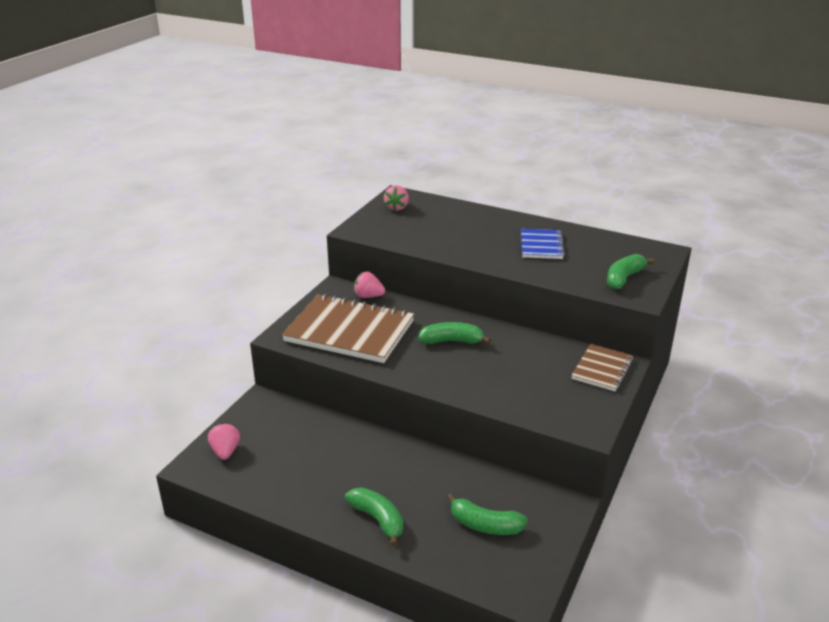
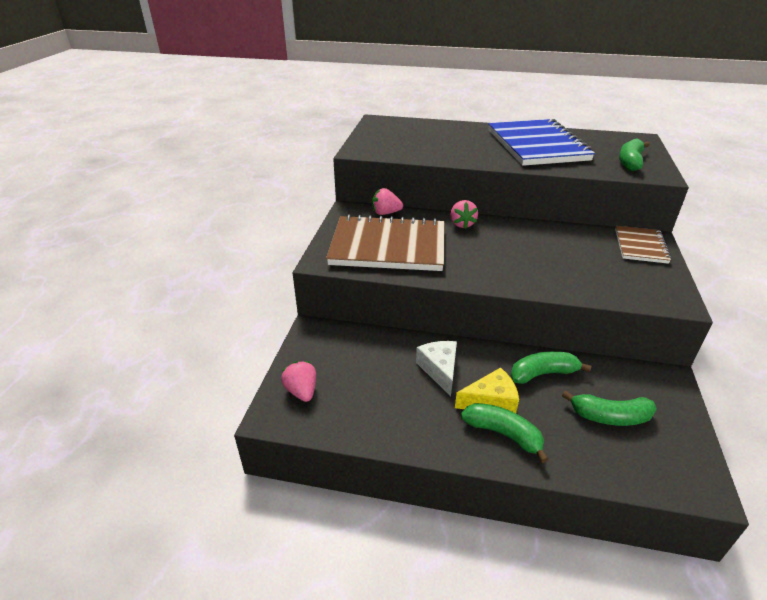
camera: 15 degrees left, 5 degrees up
pink strawberry [384,185,409,211] -> pink strawberry moved to [450,200,478,228]
green banana [419,322,491,344] -> green banana moved to [511,351,591,384]
blue notebook [521,229,565,259] -> blue notebook [488,119,595,166], size x1.90
none -> white cheese [416,341,457,396]
none -> yellow cheese [455,367,519,413]

